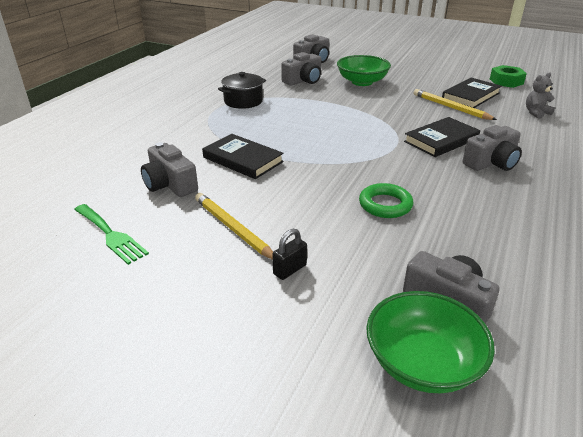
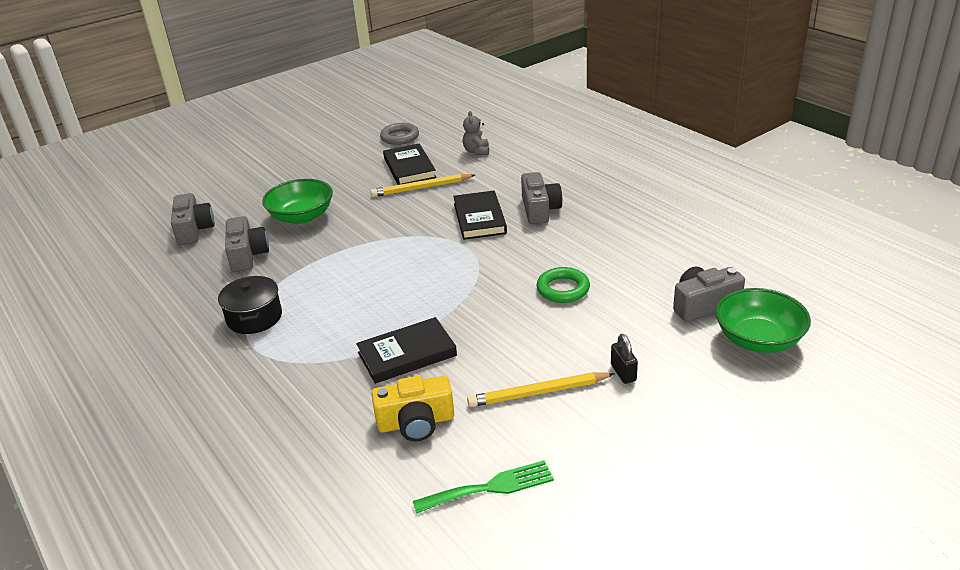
camera: 60 degrees left, 0 degrees up
grey camera [141,142,198,197] -> yellow camera [372,376,454,442]
green nut [490,65,527,88] -> grey ring [380,123,419,145]

